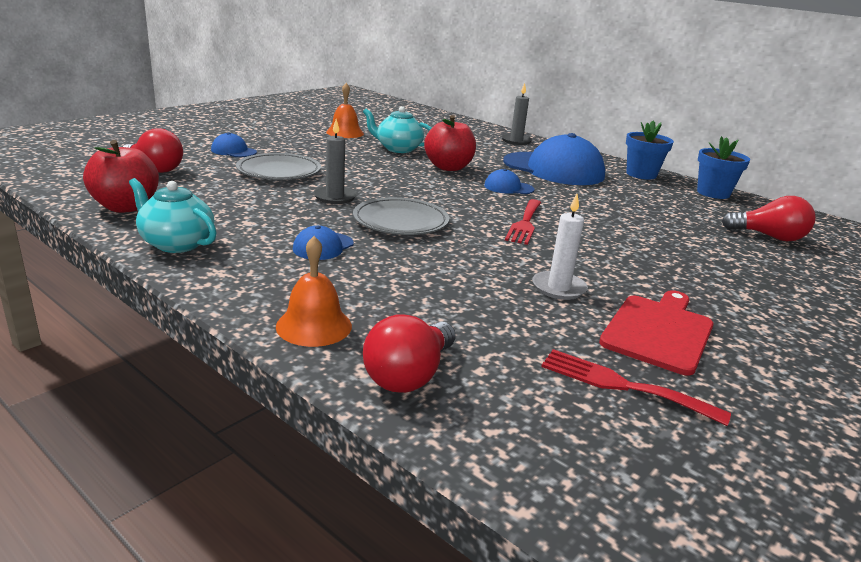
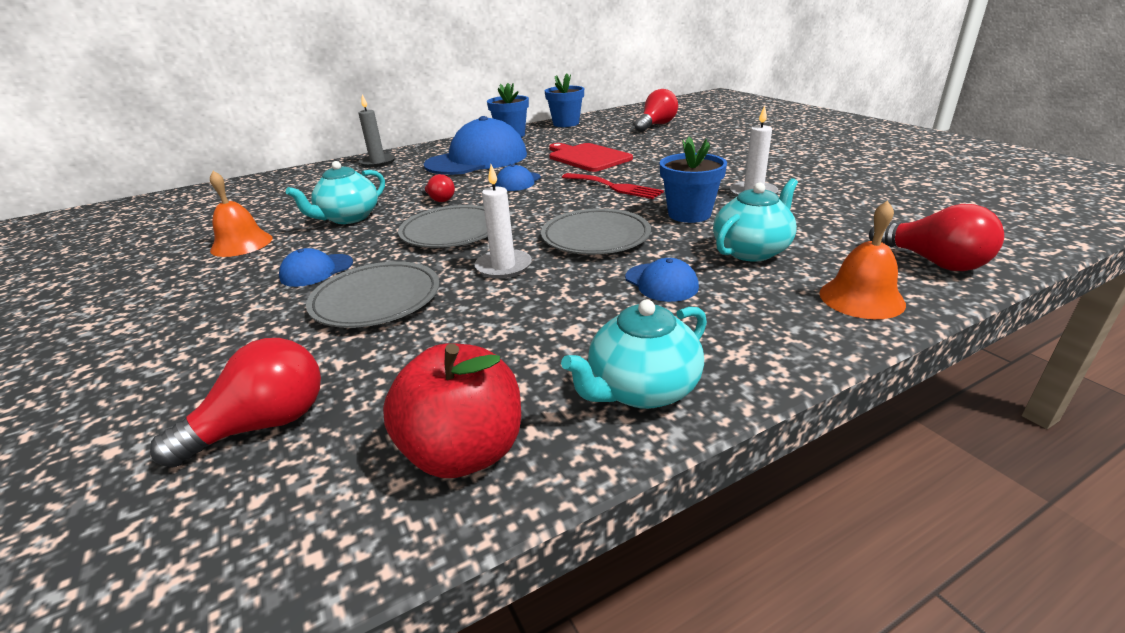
camera: 65 degrees left, 5 degrees up
blue cap [211,132,257,157] -> blue cap moved to [279,248,353,287]
grey candle [313,119,357,204] -> white candle [475,164,532,279]
red apple [424,115,476,171] -> red light bulb [421,174,455,202]
red fork [541,349,731,426] -> none
red cutting board [599,290,714,376] -> red cutting board moved to [549,143,633,172]
none -> grey plate [398,205,488,248]
none -> blue flower pot [660,137,727,223]
none -> turquoise teapot [713,178,798,262]

